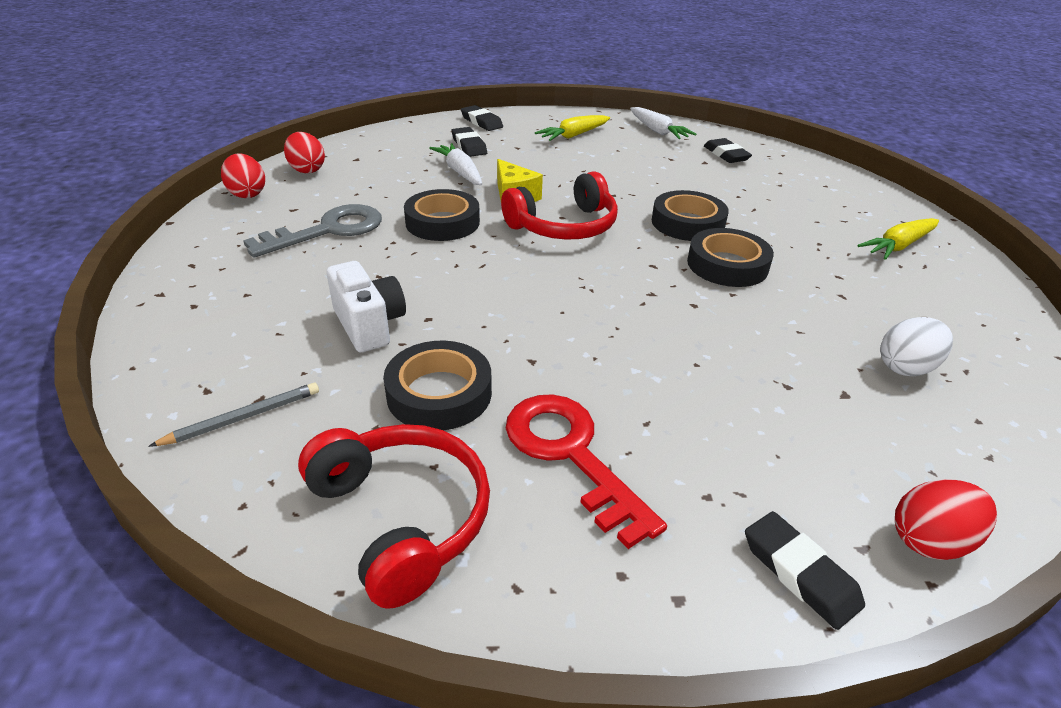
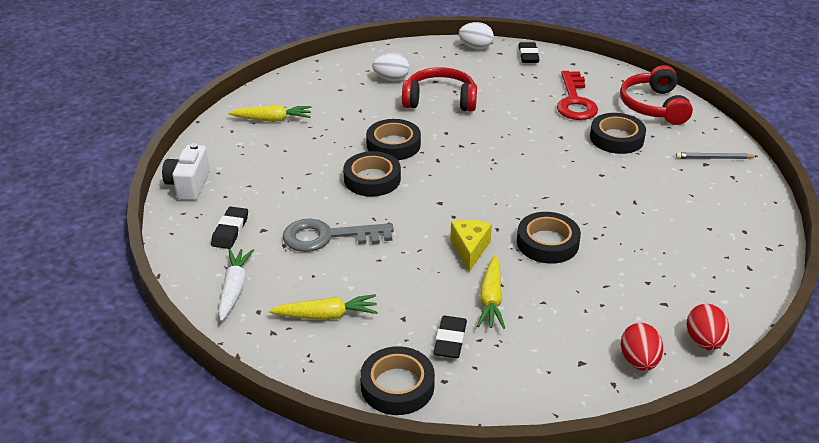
camera: 145 degrees left, 0 degrees up
grey key [243,204,382,257] -> grey key moved to [283,218,394,252]
white camera [326,261,406,352] -> white camera moved to [162,143,210,201]
white carrot [429,143,482,185] -> yellow carrot [477,255,505,329]
black eraser [461,105,503,131] -> black tape [360,346,435,415]
red headphones [501,171,618,240] -> red headphones moved to [402,67,477,112]
red egg [895,479,997,560] -> white egg [459,22,494,49]

